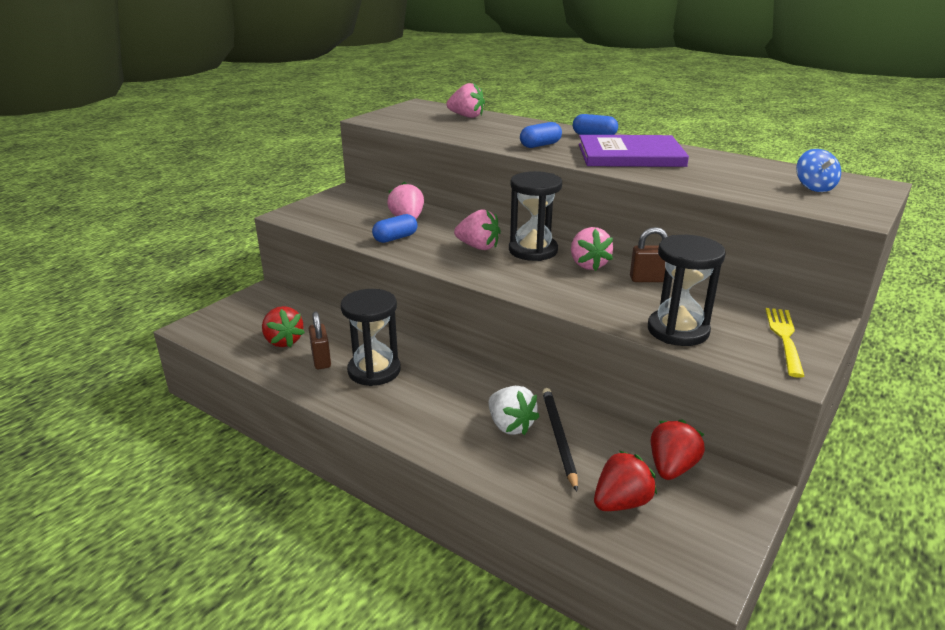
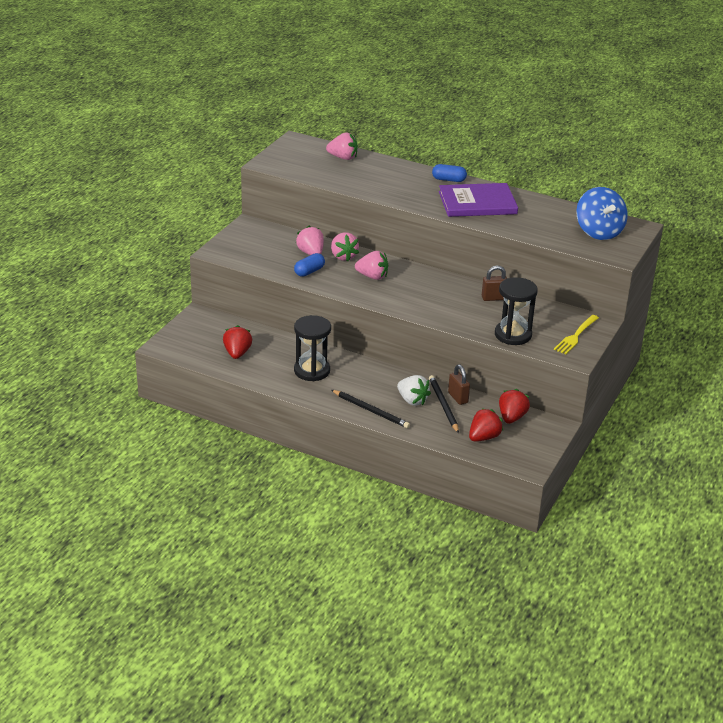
camera: 10 degrees left, 5 degrees up
red strawberry [262,306,305,348] -> red strawberry turned 135 degrees counterclockwise [223,325,252,359]
brown padlock [309,312,331,369] -> brown padlock moved to [448,364,470,405]
black hourglass [509,171,562,261] -> none
blue capsule [520,122,562,148] -> none
pink strawberry [571,227,613,271] -> pink strawberry moved to [331,232,359,261]
yellow fork [765,308,804,378] -> yellow fork turned 150 degrees counterclockwise [554,315,599,354]
blue spinning top [796,149,841,192] -> blue spinning top [577,187,628,240], size x1.78
none -> black pencil [332,390,410,428]

